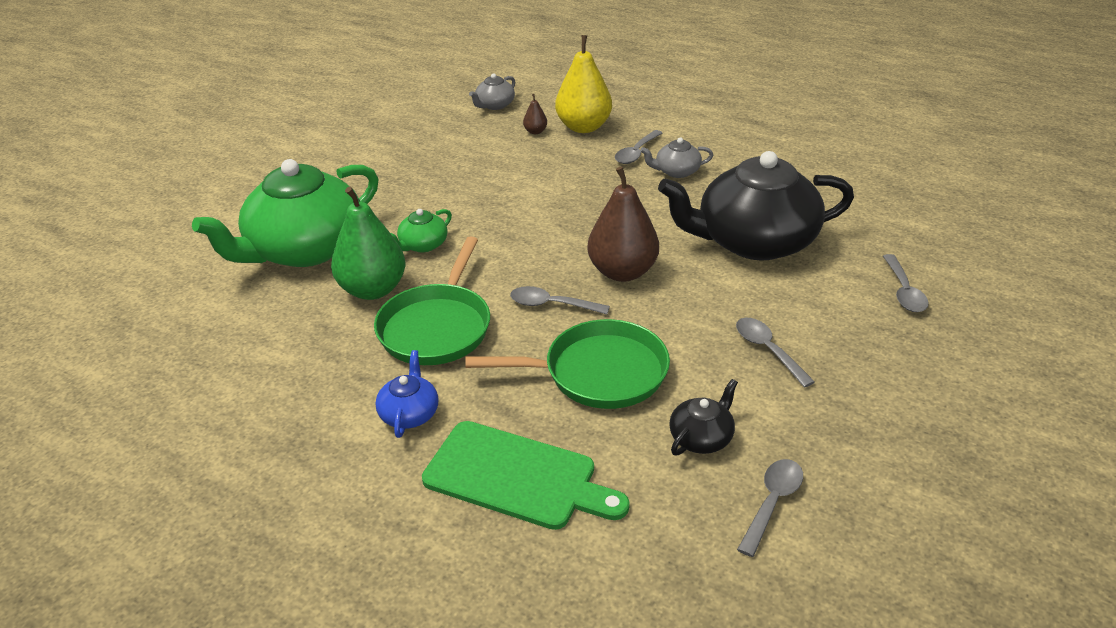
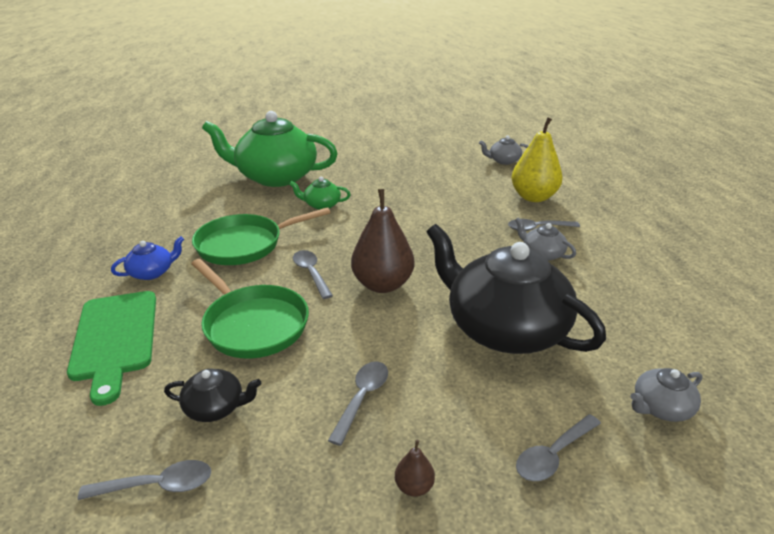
camera: 50 degrees right, 5 degrees down
green pear [331,187,405,300] -> none
brown pear [523,94,547,134] -> brown pear moved to [395,440,435,497]
none -> grey teapot [630,368,703,422]

